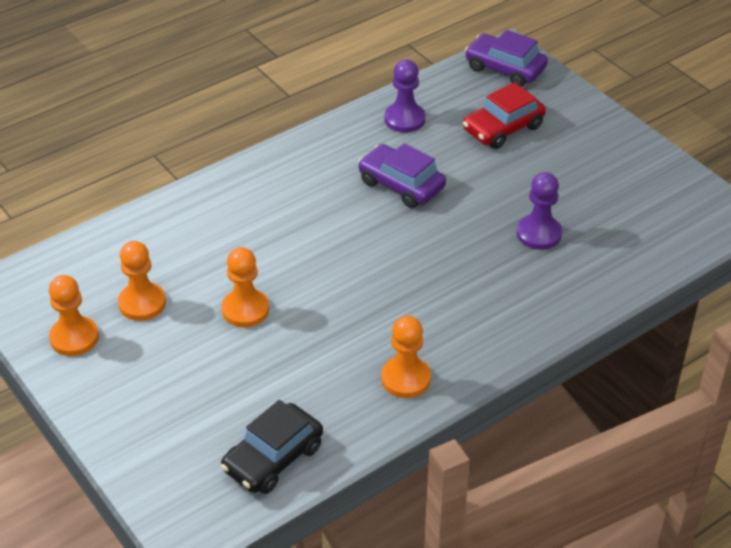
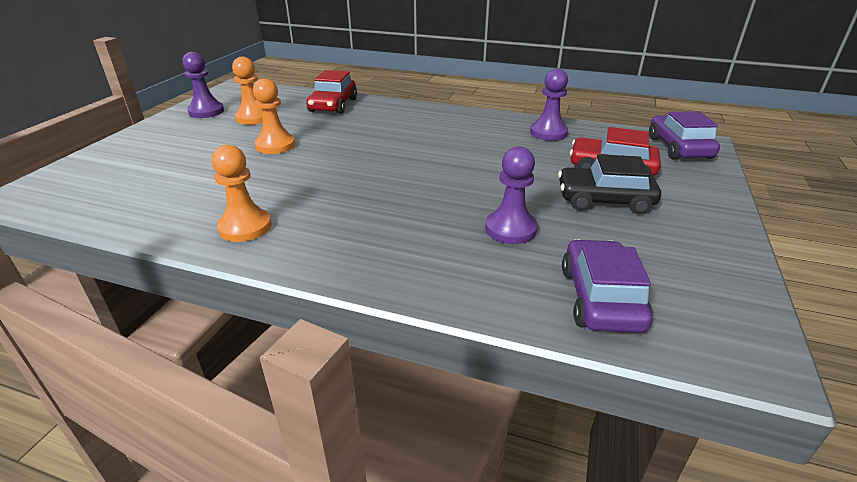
camera: 55 degrees right, 10 degrees down
orange pawn [49,275,99,356] -> purple pawn [182,52,224,118]
black car [221,400,323,494] -> black car moved to [558,154,661,214]
purple car [358,143,446,208] -> purple car moved to [562,239,653,333]
none -> red car [307,70,357,114]

